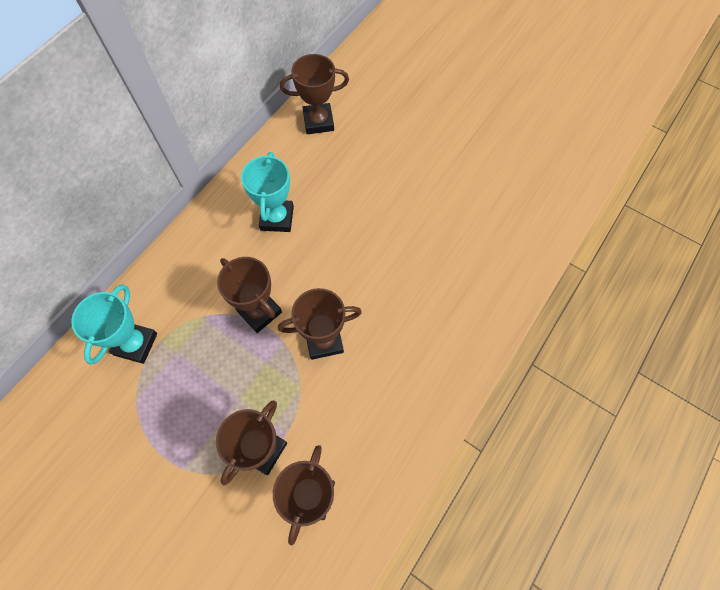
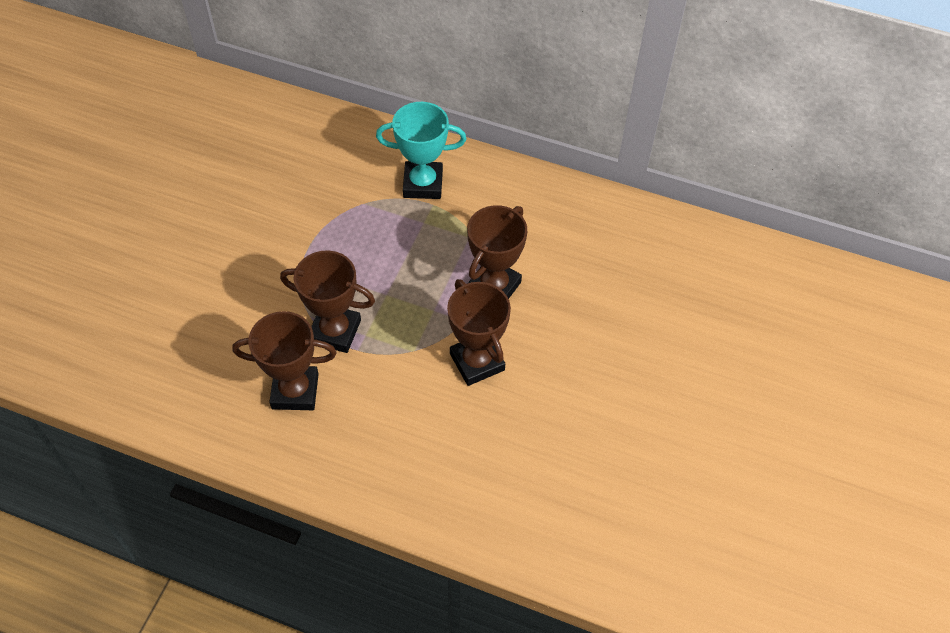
camera: 75 degrees right, 10 degrees down
turquoise trophy [241,152,294,232] -> none
brown trophy [280,54,349,134] -> none

